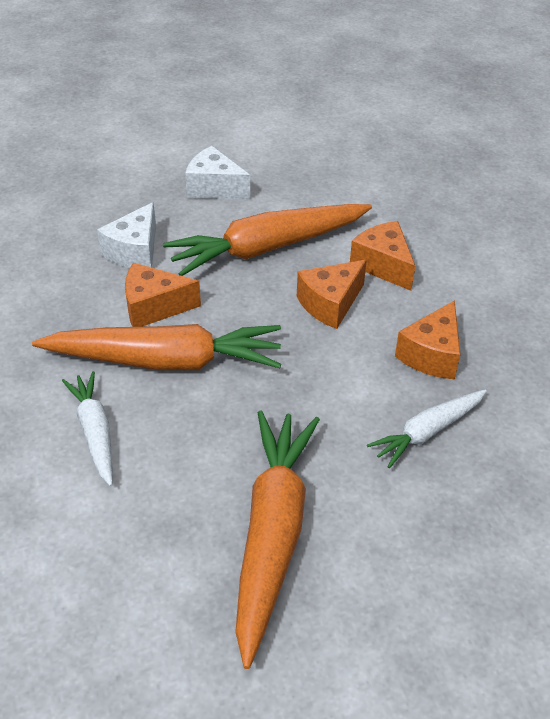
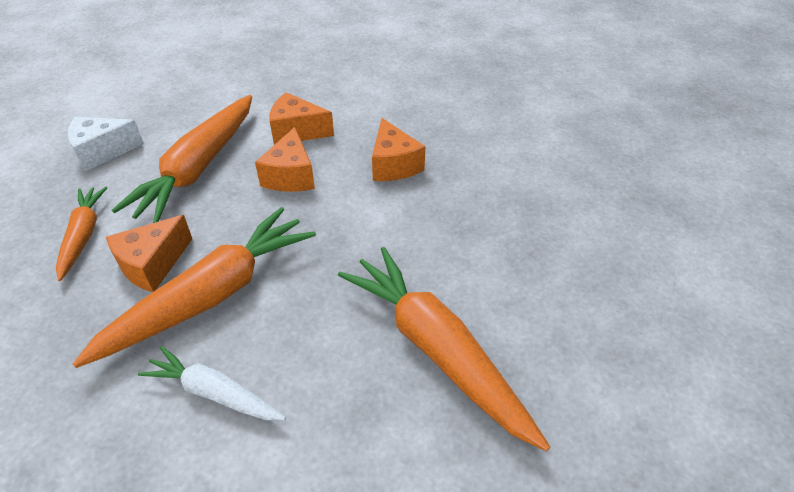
camera: 45 degrees left, 0 degrees up
white cheese [97,202,156,268] -> orange carrot [56,187,108,281]
white carrot [367,389,487,468] -> none

